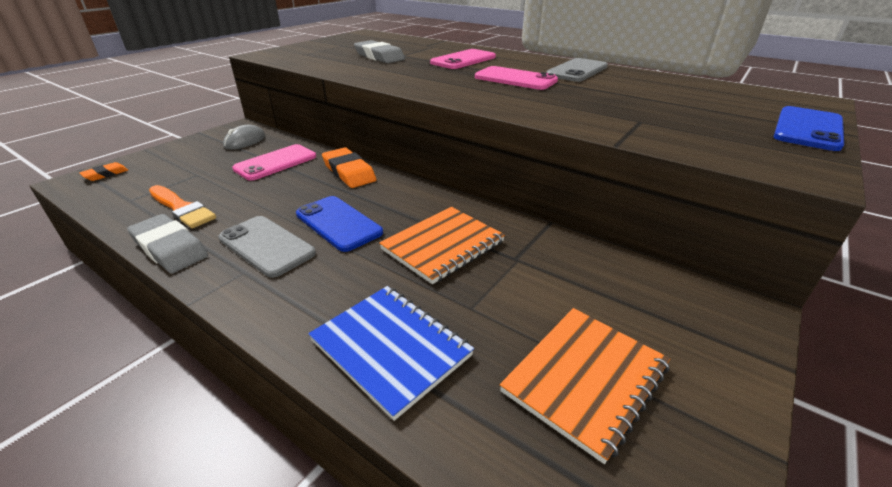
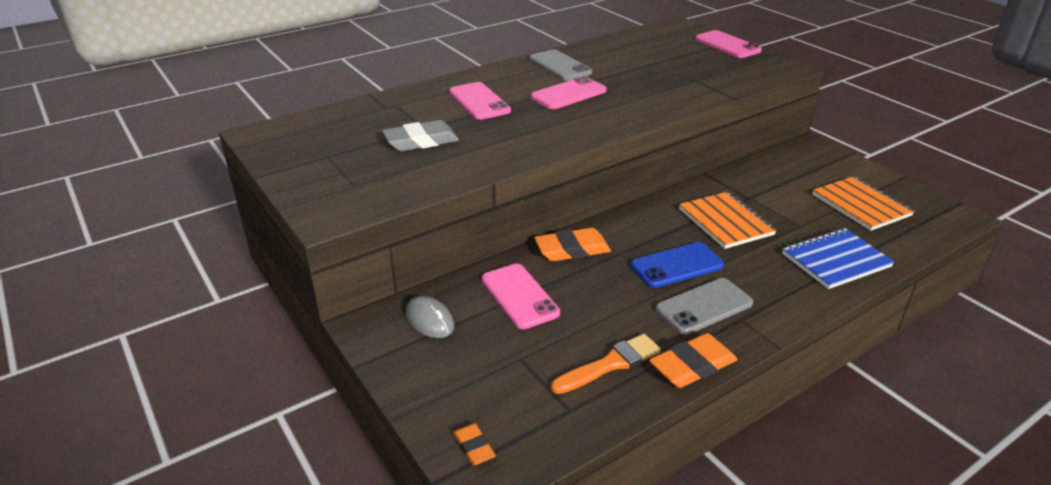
camera: 70 degrees left, 0 degrees up
grey eraser [127,214,208,273] -> orange eraser [649,333,738,388]
blue phone [774,106,844,151] -> pink phone [695,30,762,58]

